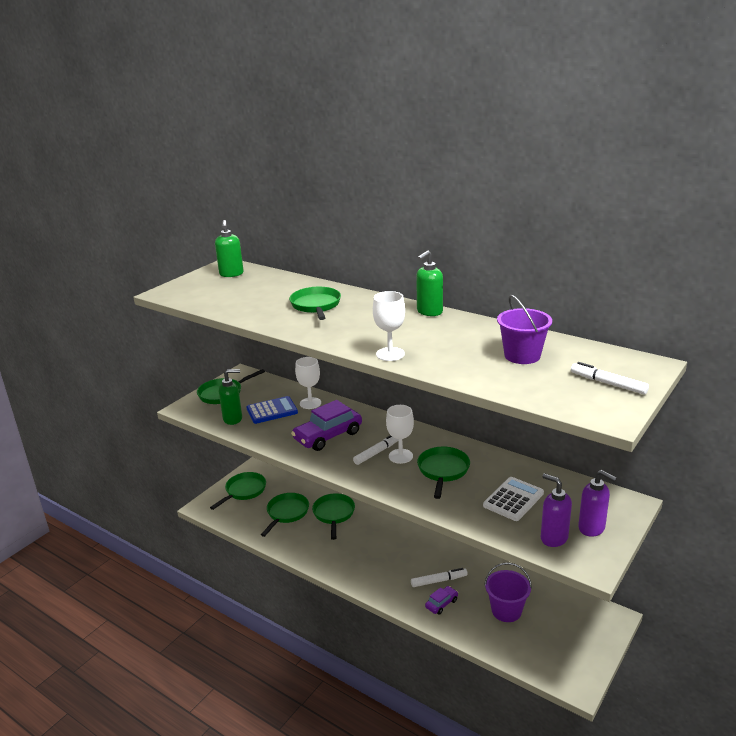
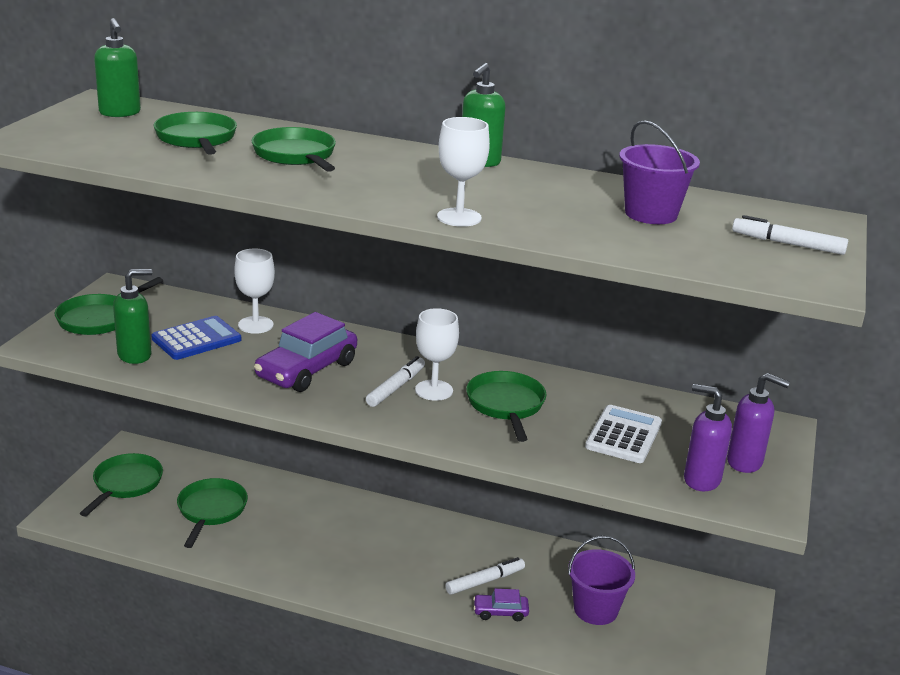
camera: 20 degrees left, 0 degrees up
green pan [312,493,355,540] -> green pan moved to [154,112,237,155]
purple car [425,586,458,615] -> purple car turned 120 degrees counterclockwise [473,589,529,621]

